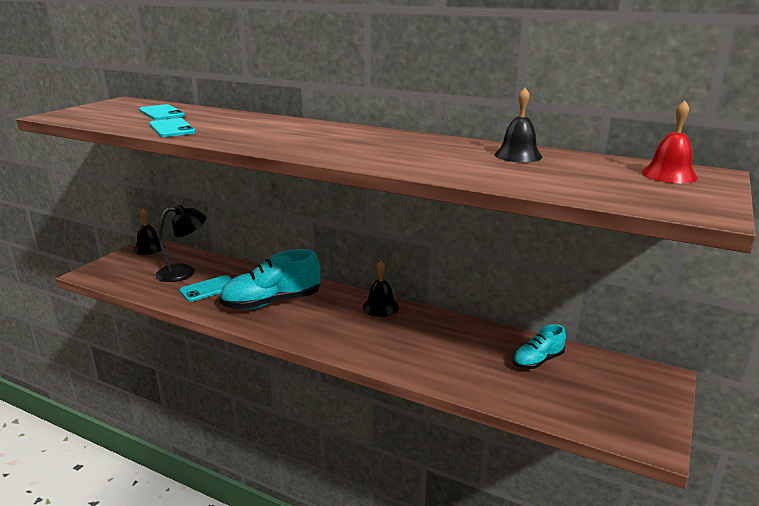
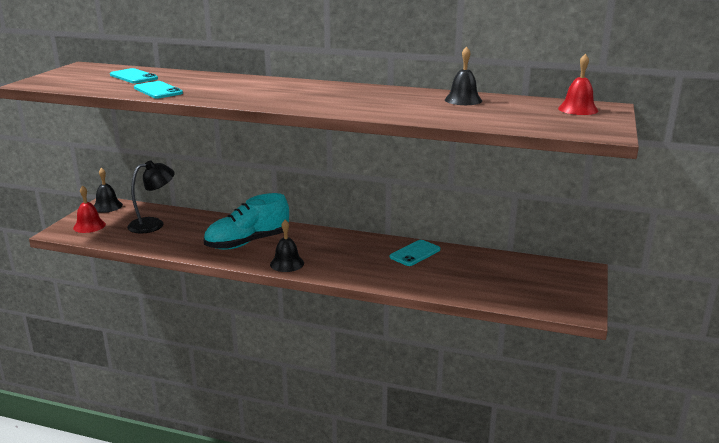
camera: 10 degrees left, 0 degrees up
turquoise phone [179,275,232,302] -> turquoise phone moved to [390,240,440,266]
black bell [363,261,399,317] -> black bell moved to [270,220,304,272]
turquoise shoe [513,324,566,369] -> none
none -> red bell [73,185,106,233]

